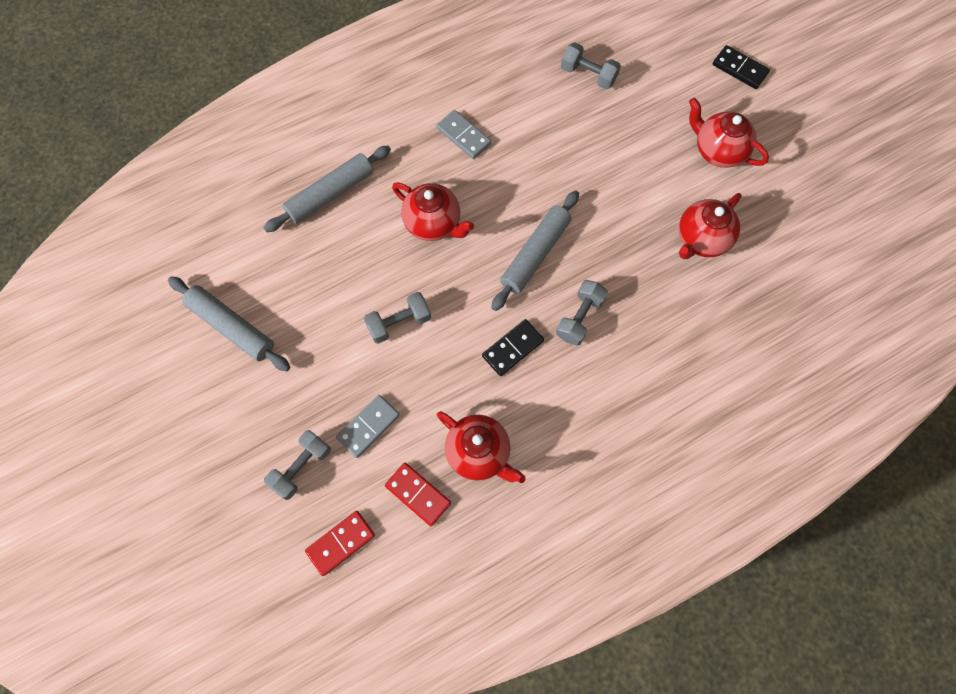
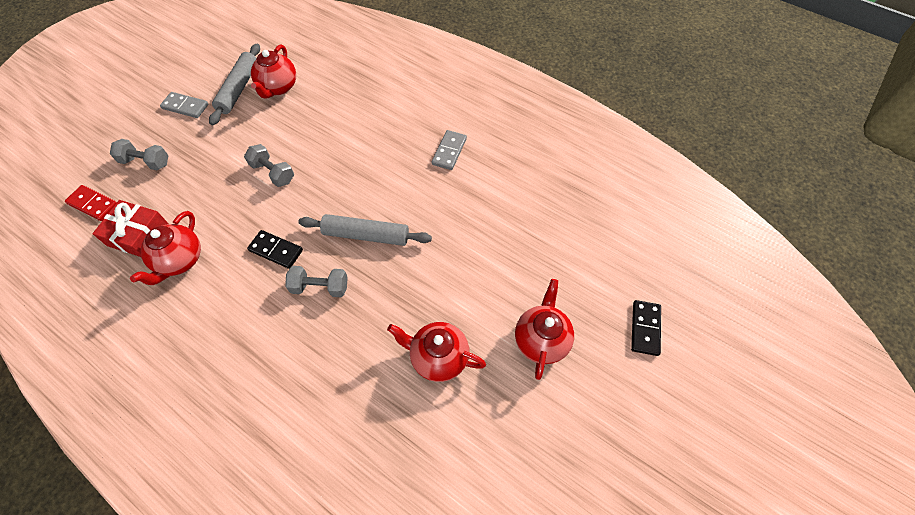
camera: 65 degrees right, 10 degrees down
grey rolling pin [264,146,391,232] -> none
grey domino [336,395,400,458] -> grey domino moved to [160,92,208,118]
red domino [385,463,451,526] -> red gift [92,200,169,257]
red teapot [392,182,474,241] -> red teapot moved to [251,44,296,99]
grey dumbbell [561,42,621,89] -> none

